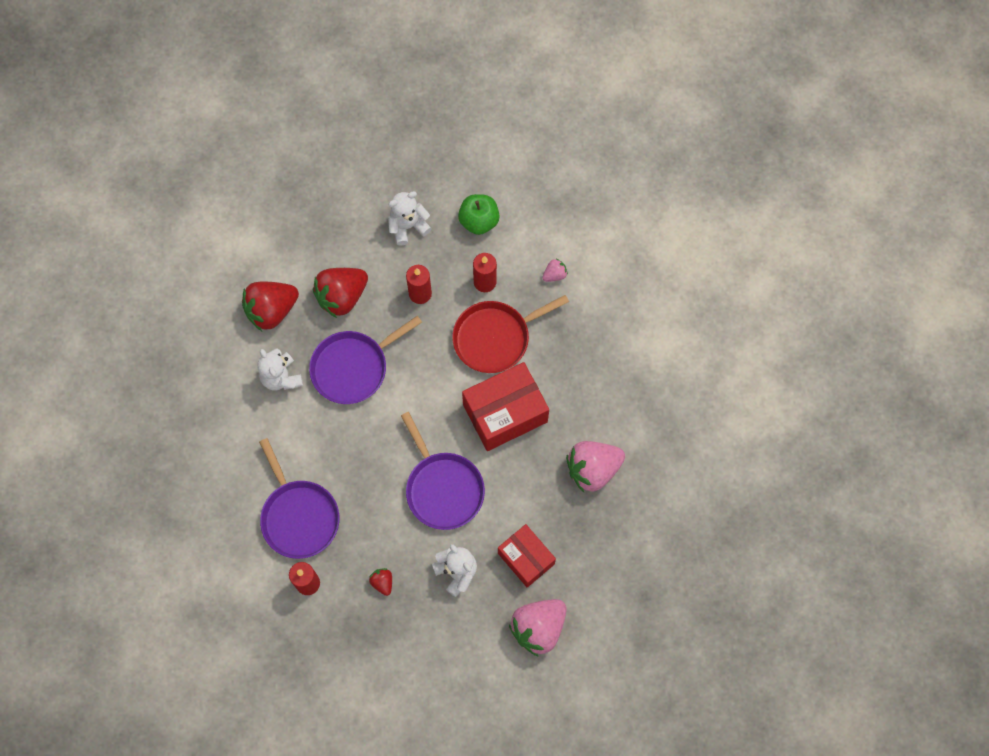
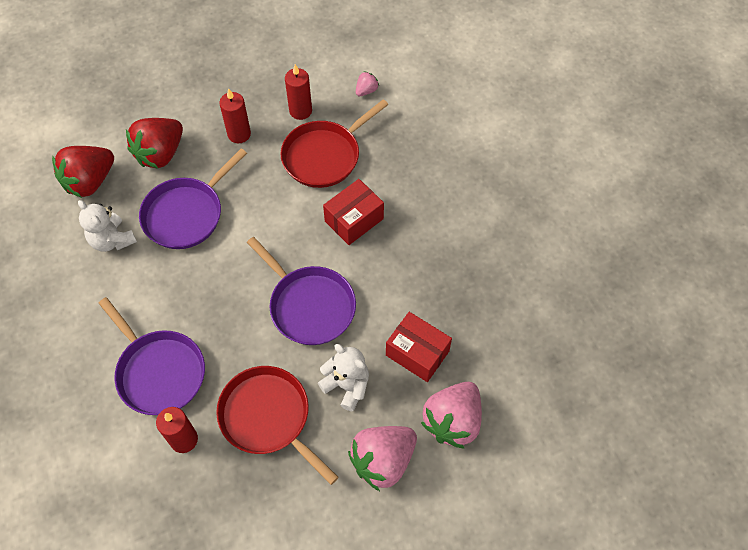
camera: 15 degrees left, 10 degrees down
red strawberry [369,568,392,596] -> red pan [216,366,339,485]
white teddy bear [388,191,432,246] -> none
green apple [458,194,500,235] -> none
red box [462,362,549,451] -> red box [323,179,384,245], size x0.65
pink strawberry [566,441,625,492] -> pink strawberry moved to [348,426,417,491]

